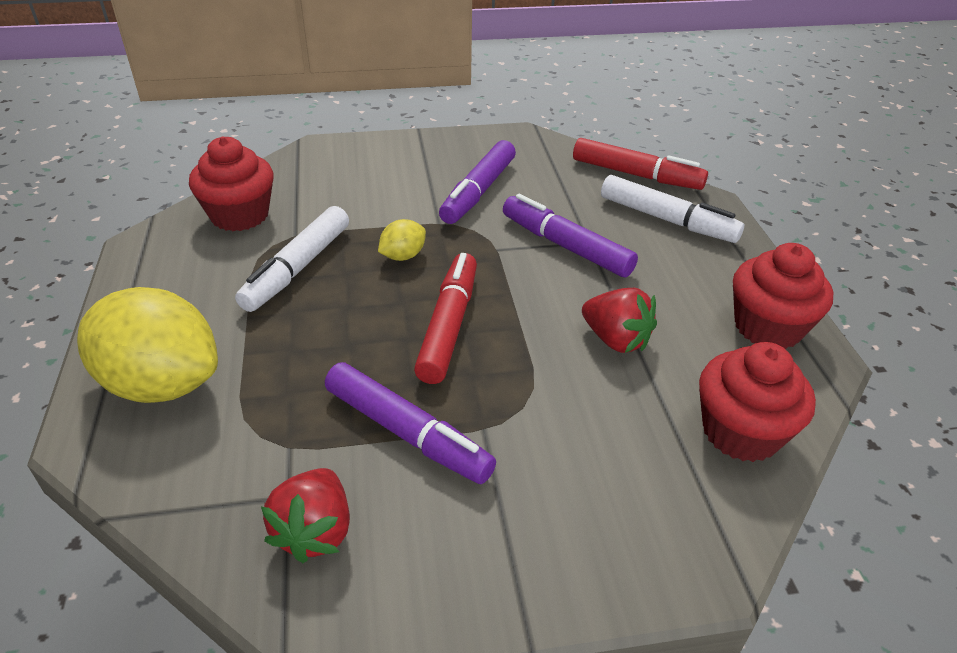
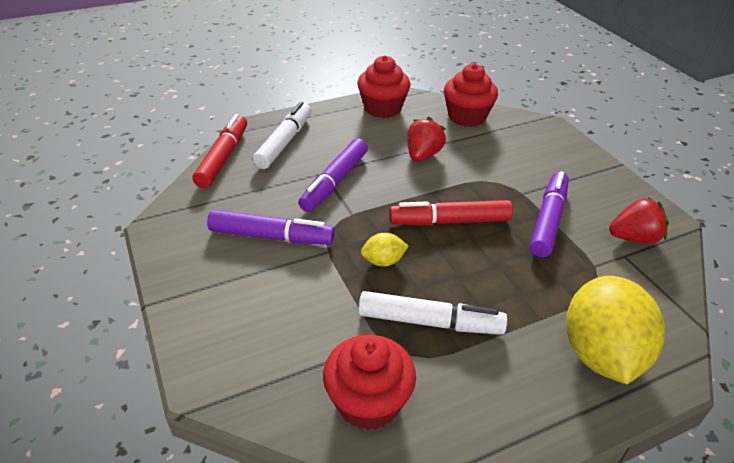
camera: 105 degrees left, 0 degrees up
yellow lemon [378,219,426,261] -> yellow lemon turned 45 degrees counterclockwise [361,233,409,267]

